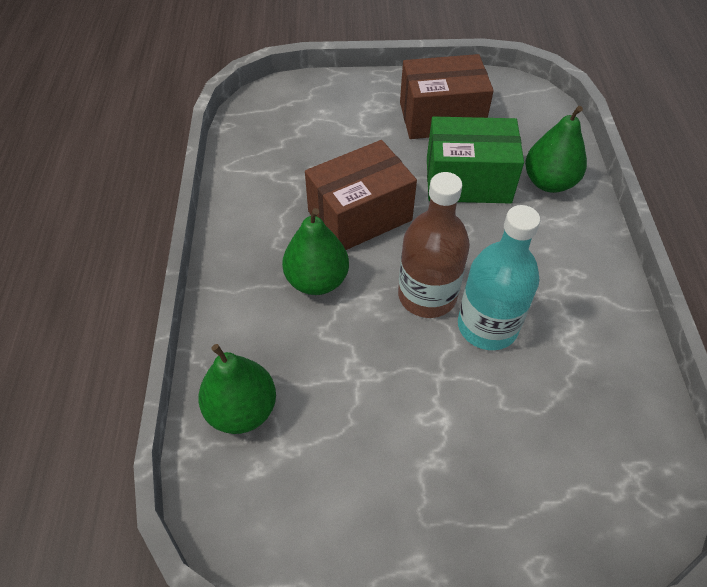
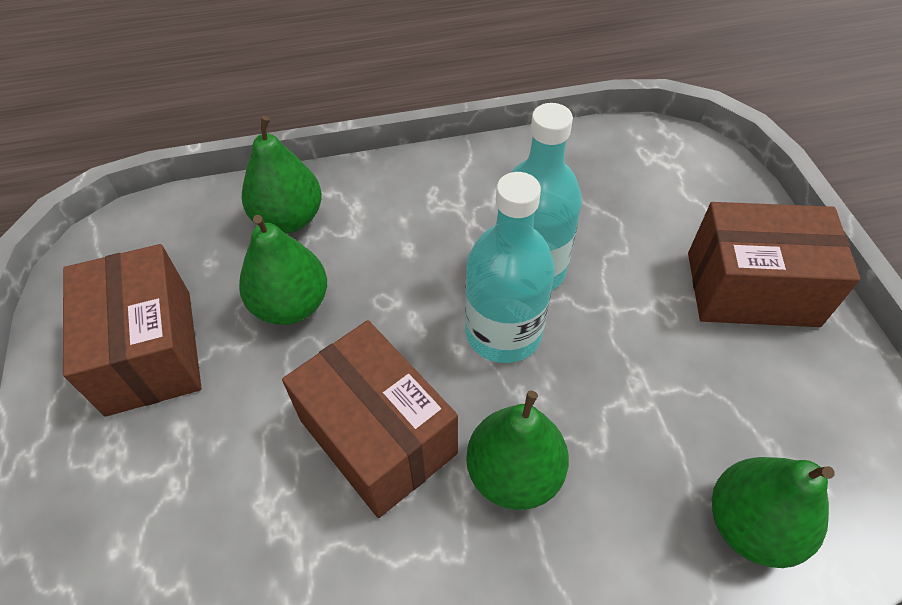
camera: 100 degrees left, 0 degrees up
brown bottle [398,172,470,318] -> turquoise bottle [465,172,555,363]
green box [427,116,524,204] -> green pear [239,215,327,325]
none -> brown box [688,202,860,327]

